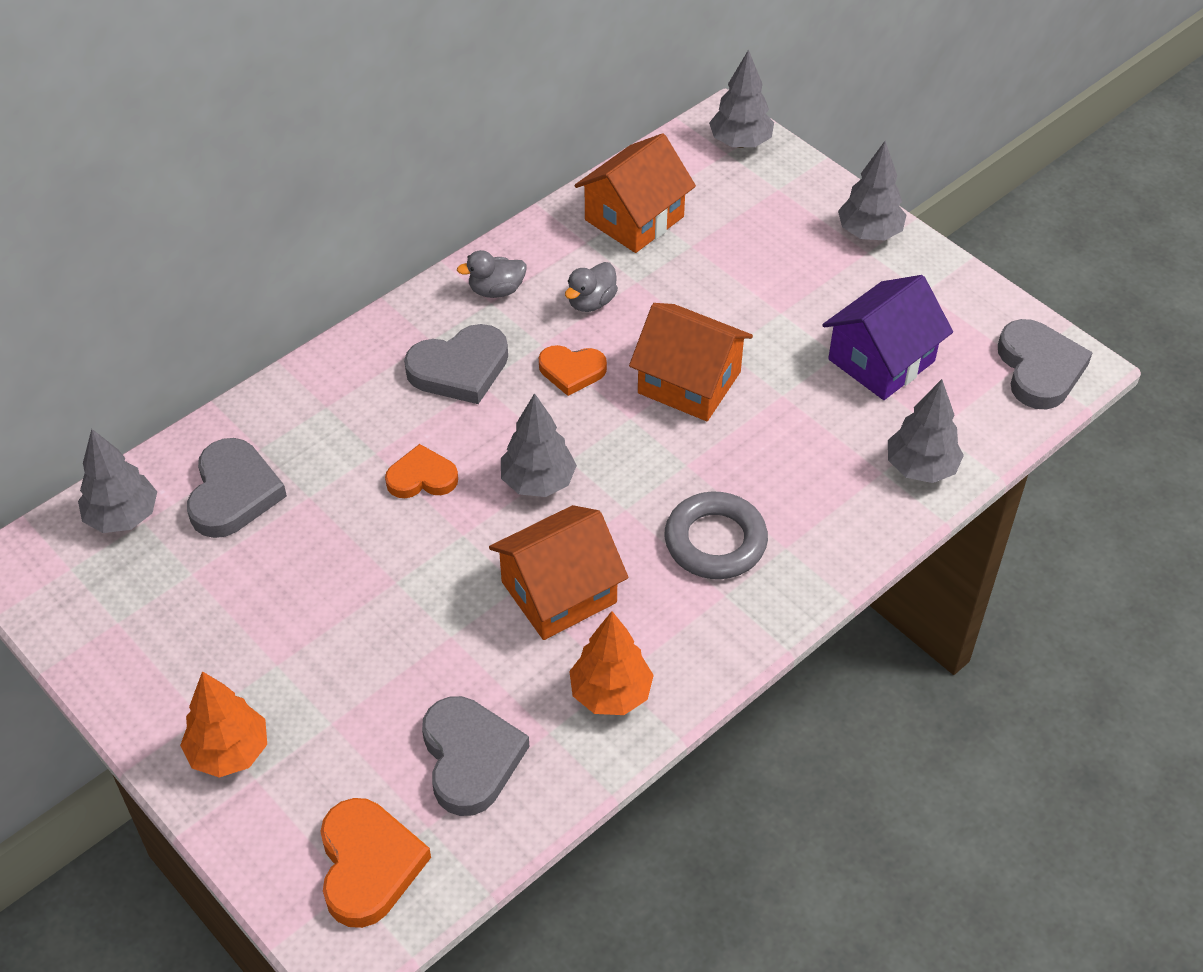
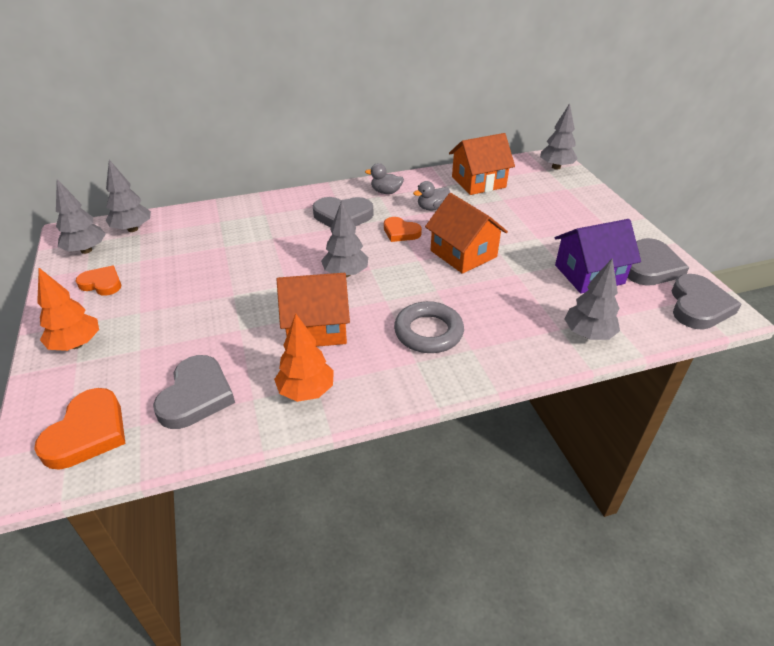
camera: 25 degrees right, 10 degrees down
grey heart [187,438,287,538] -> grey heart moved to [627,238,689,286]
orange heart [385,444,458,498] -> orange heart moved to [76,266,121,296]
grey tree [838,141,906,241] -> grey tree moved to [56,179,106,254]

